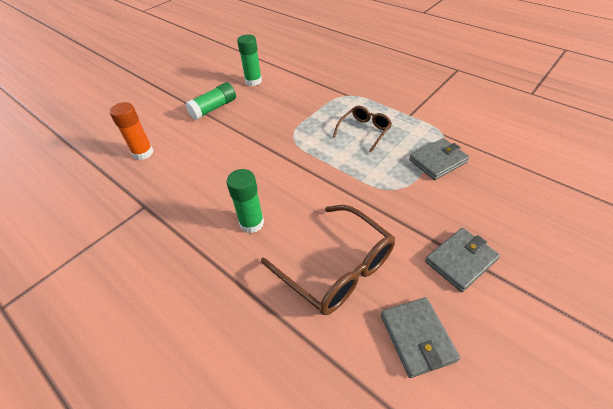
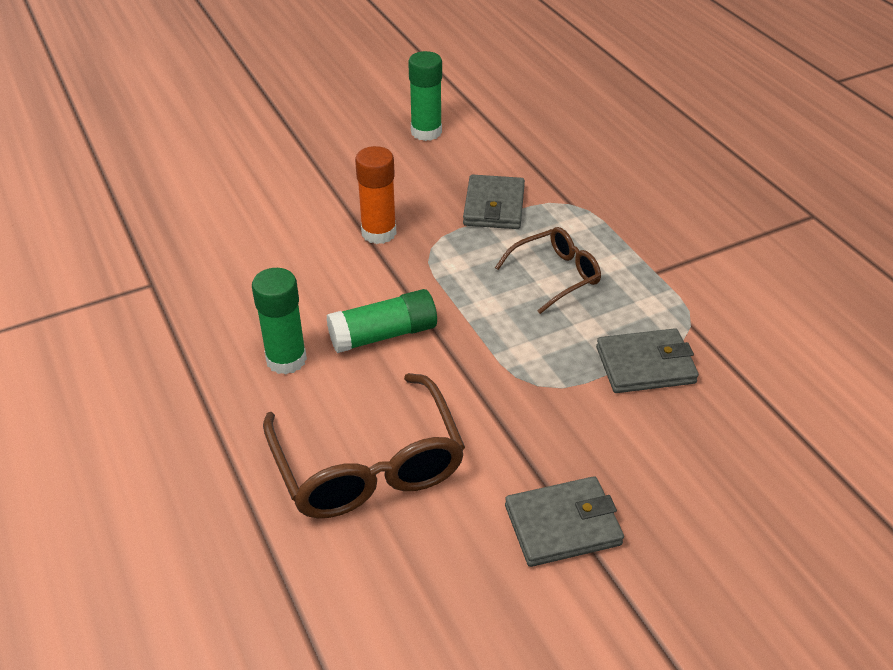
camera: 20 degrees right, 5 degrees down
orange glue stick [110,102,154,160] -> orange glue stick moved to [355,146,396,244]
green glue stick [185,82,236,120] -> green glue stick moved to [327,289,437,353]
grey wallet [381,297,460,378] -> grey wallet moved to [463,174,525,229]

